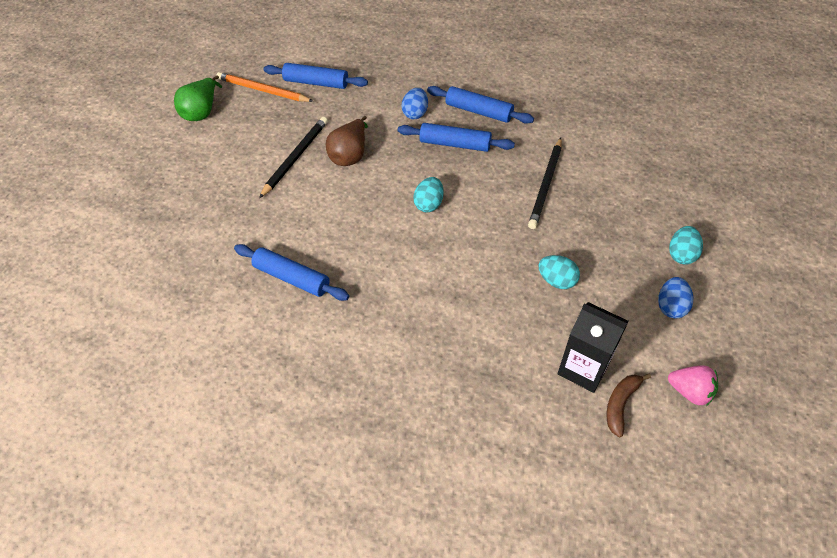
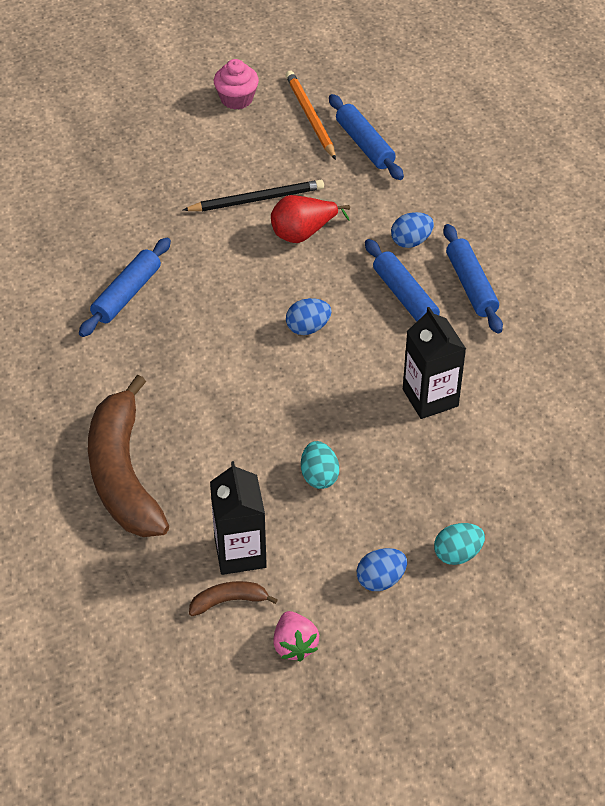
camera: 45 degrees right, 5 degrees down
green pear [174,75,222,121] -> pink cupcake [214,59,259,110]
blue rolling pin [234,244,349,301] -> blue rolling pin turned 45 degrees clockwise [79,237,171,337]
brown pear [326,116,368,166] -> red pear [271,195,350,243]
turquoise egg [413,177,444,212] -> blue egg [286,298,332,335]
black pencil [528,138,562,229] -> black carton [403,307,466,419]
none -> brown banana [88,375,169,537]

